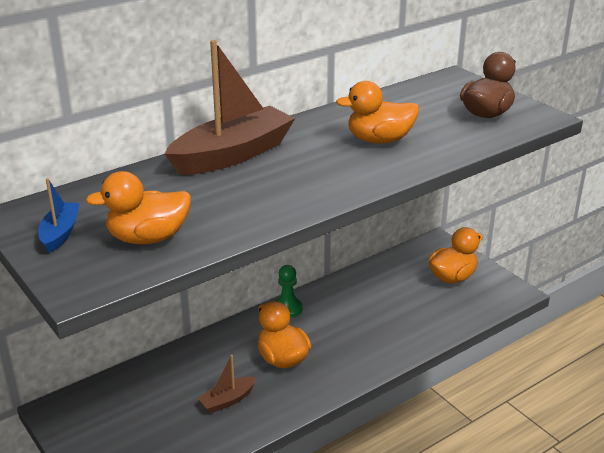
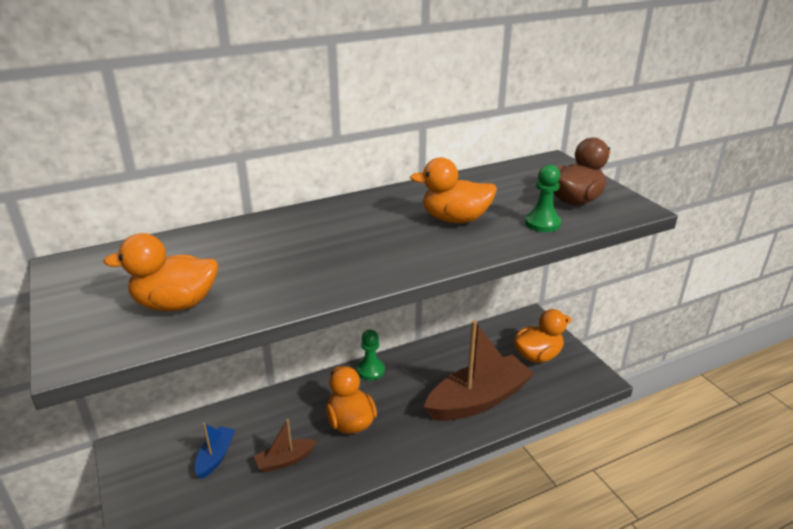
camera: 10 degrees right, 0 degrees up
blue boat [38,178,80,253] -> blue boat moved to [195,423,235,479]
brown boat [165,40,295,175] -> brown boat moved to [424,320,534,421]
none -> green pawn [525,165,561,232]

